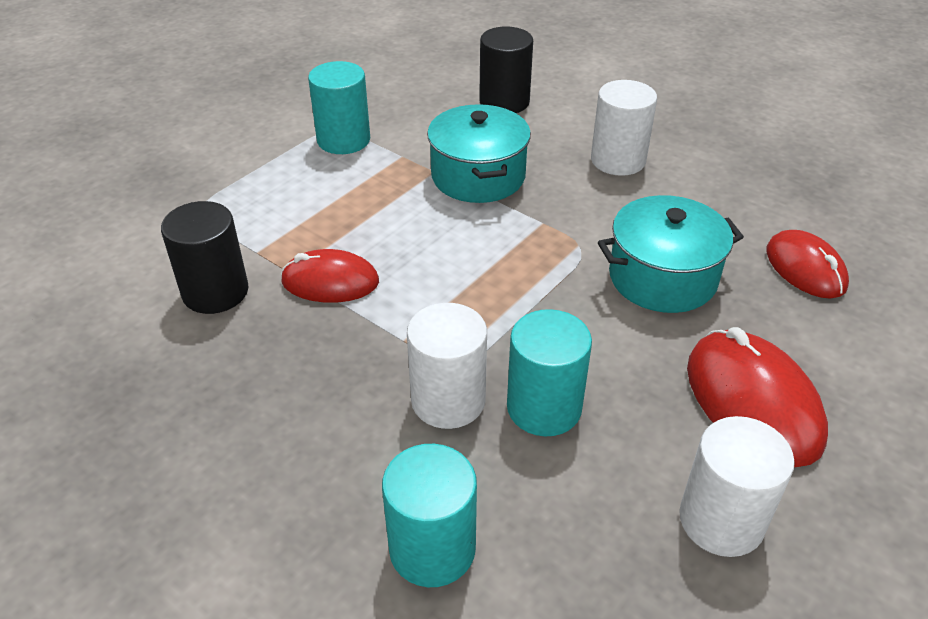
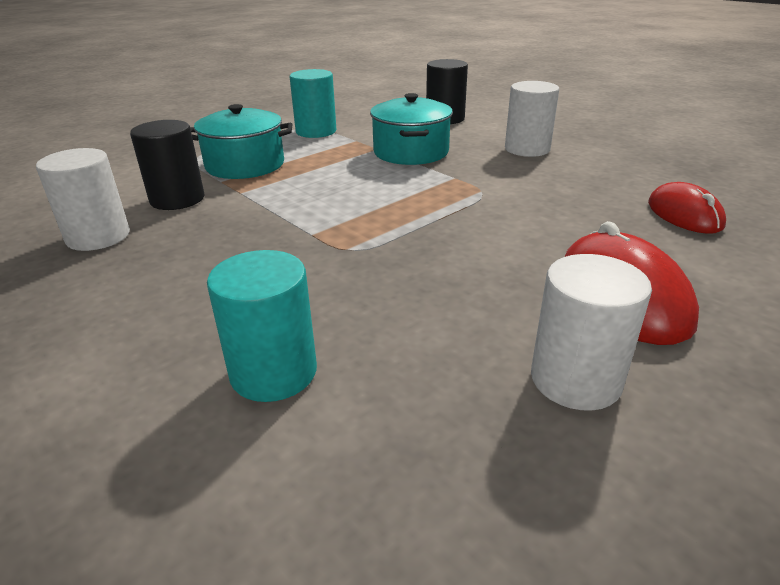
camera: 10 degrees right, 10 degrees down
red mouse [281,249,379,303] -> none
white cylinder [407,303,487,429] -> white cylinder moved to [36,148,130,251]
turquoise cylinder [507,309,592,436] -> none
turquoise pot [598,195,744,313] -> turquoise pot moved to [190,104,293,179]

